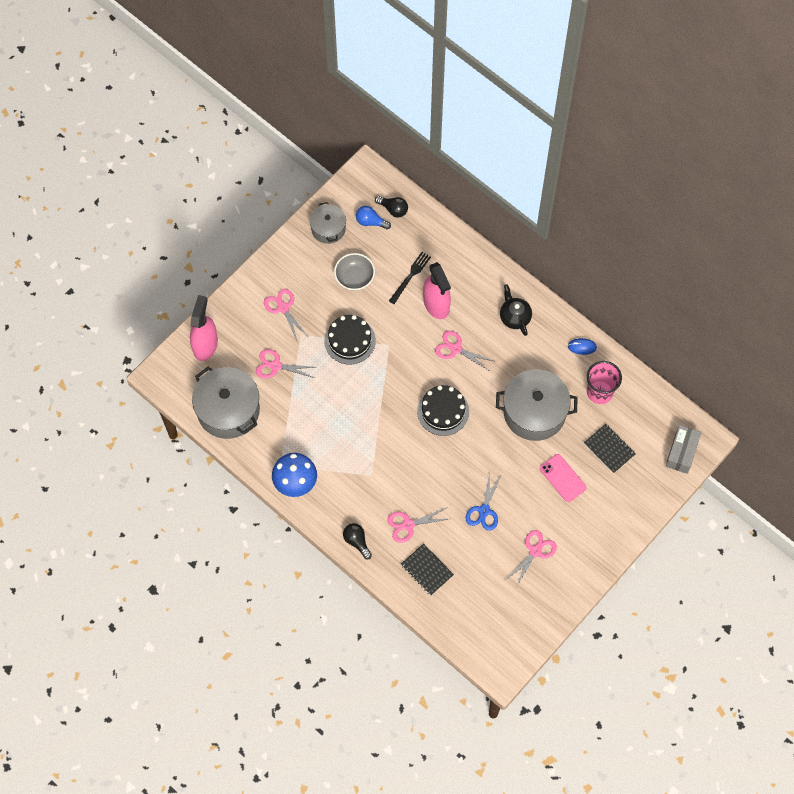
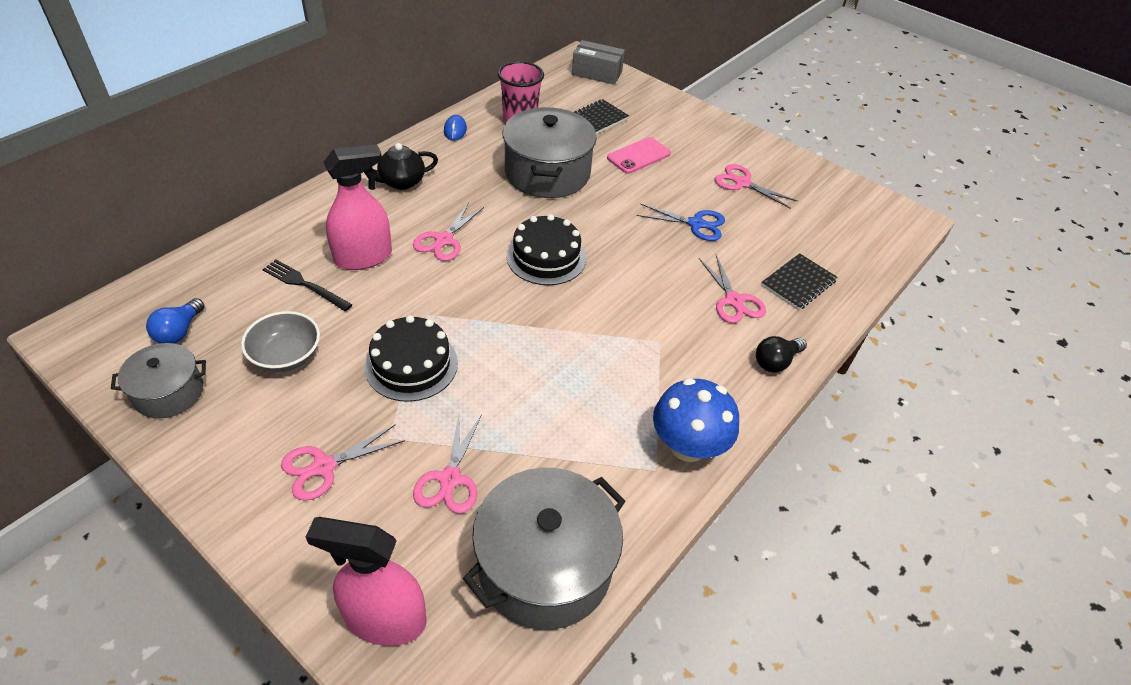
camera: 95 degrees left, 20 degrees down
black light bulb [375,196,408,217] -> none

